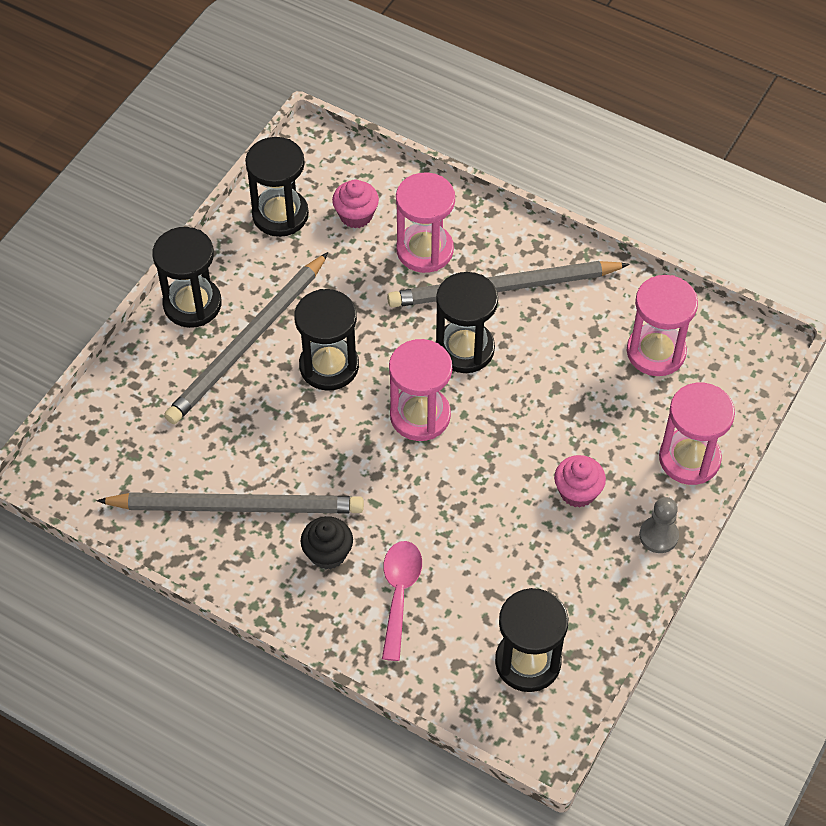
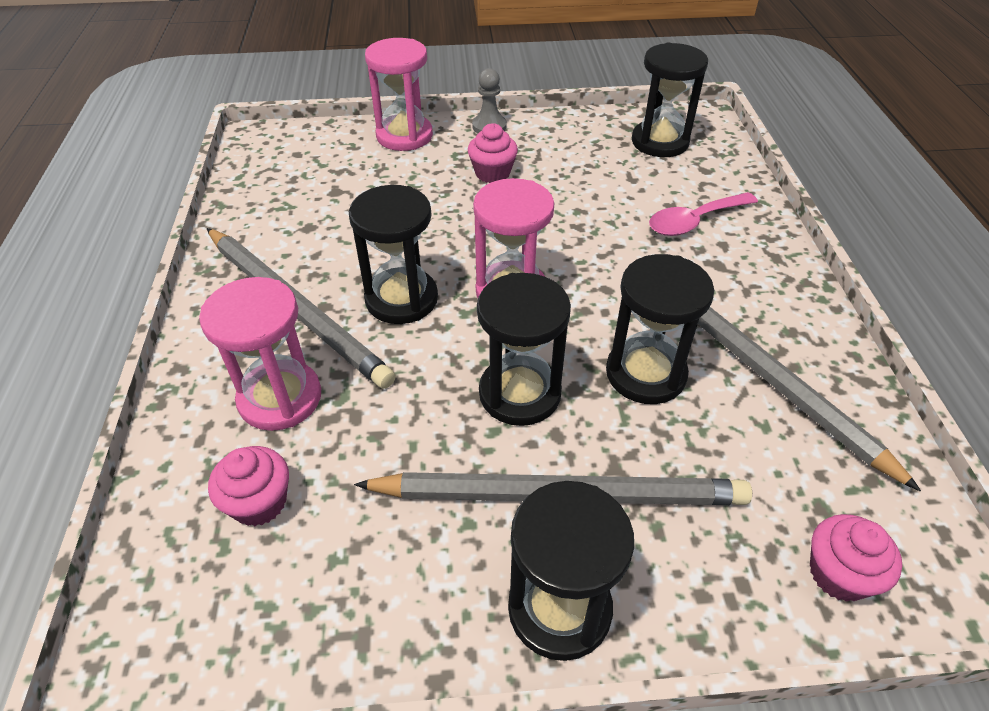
camera: 125 degrees left, 10 degrees down
black hourglass [245,137,309,237] -> black hourglass moved to [606,254,714,404]
black cupcake [301,516,353,570] -> none
pink hourglass [627,275,698,376] -> none
none -> pink cupcake [810,514,902,602]

